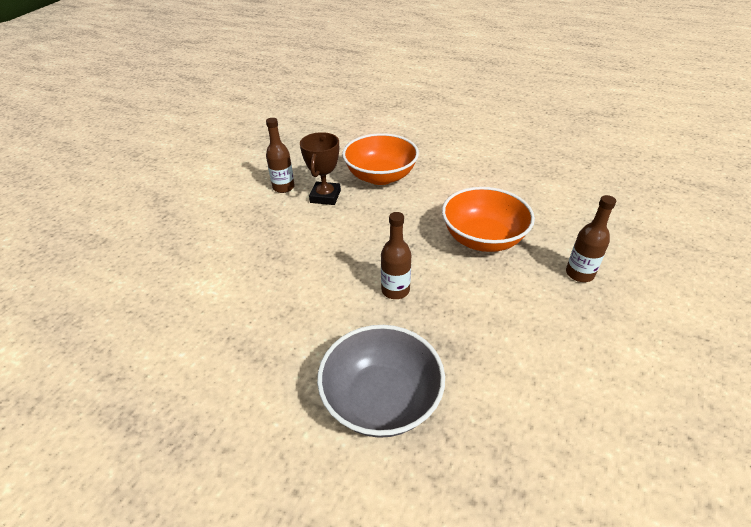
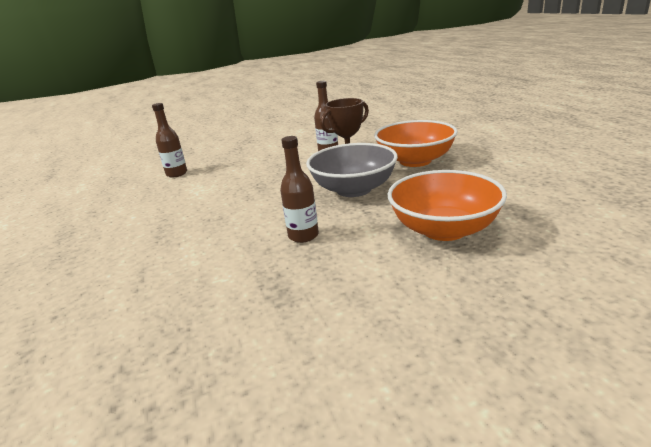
camera: 45 degrees right, 15 degrees down
grey bowl [317,325,445,438] -> grey bowl moved to [306,143,398,197]
brown bottle [566,195,616,282] -> brown bottle moved to [152,103,187,178]

